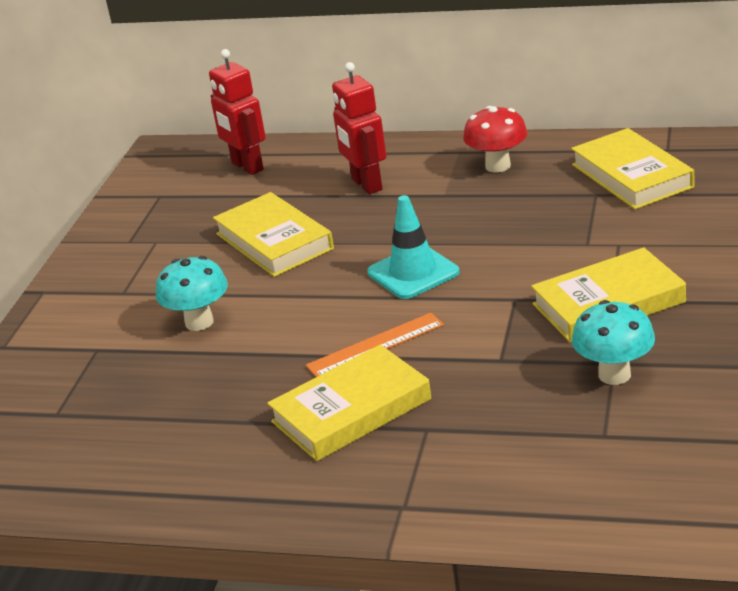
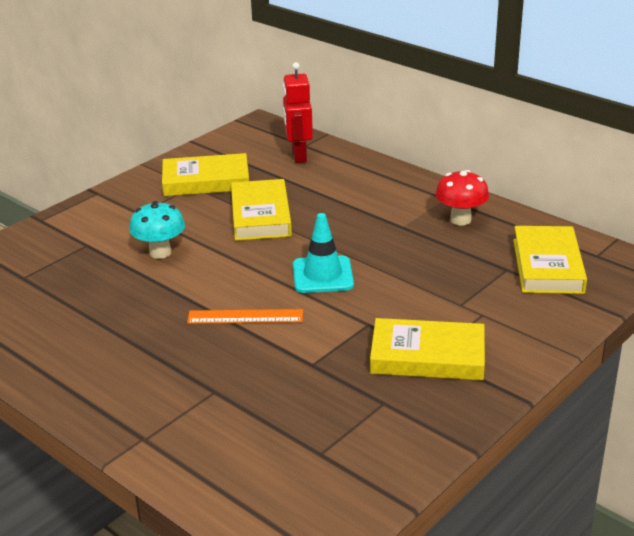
camera: 25 degrees right, 0 degrees up
yellow book [267,345,431,461] -> yellow book moved to [162,153,249,196]
red robot [332,62,386,194] -> none
turquoise mushroom [572,300,655,385] -> none

